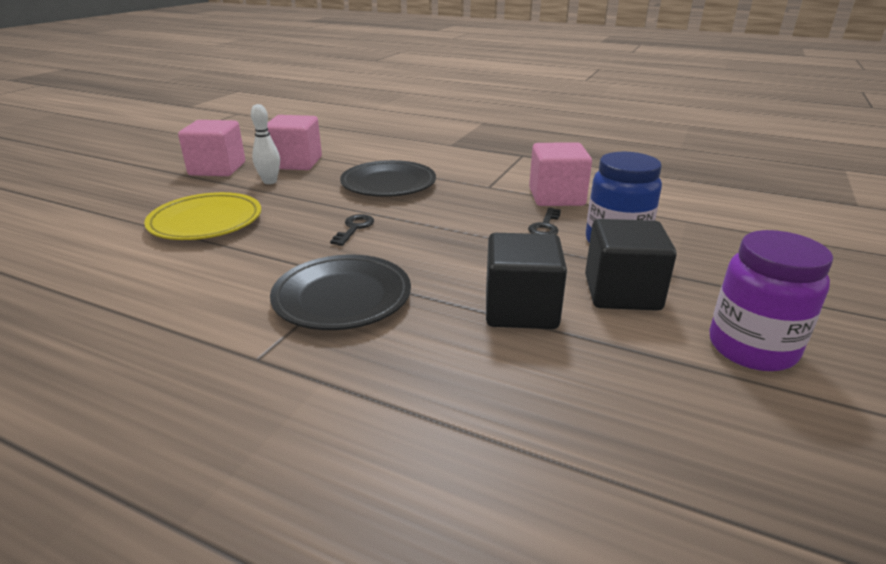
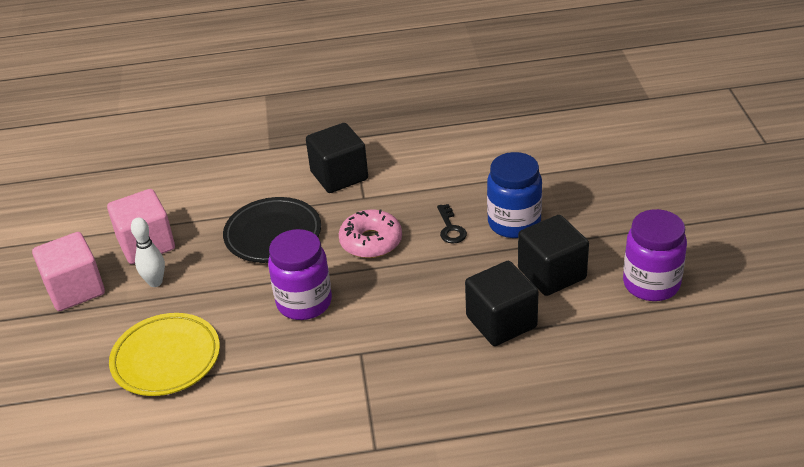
camera: 30 degrees left, 10 degrees up
black plate [270,255,411,330] -> none
black key [330,214,374,246] -> purple jar [268,229,332,320]
pink cube [529,142,592,206] -> none
none -> black cube [306,123,368,193]
none -> pink donut [339,209,402,258]

